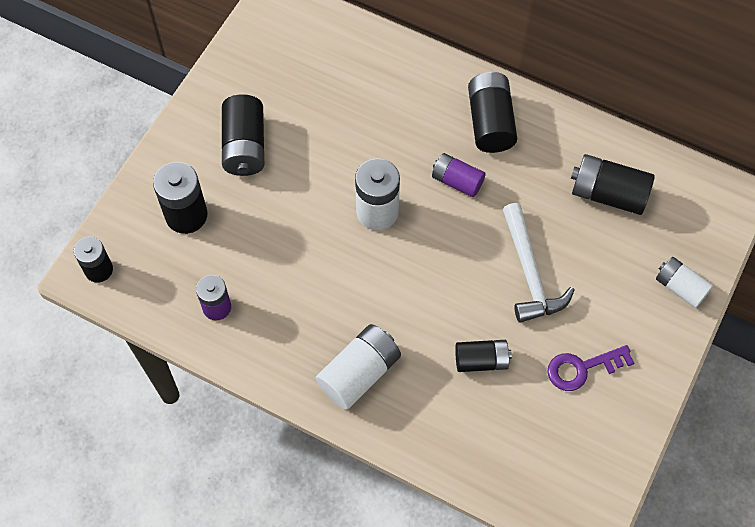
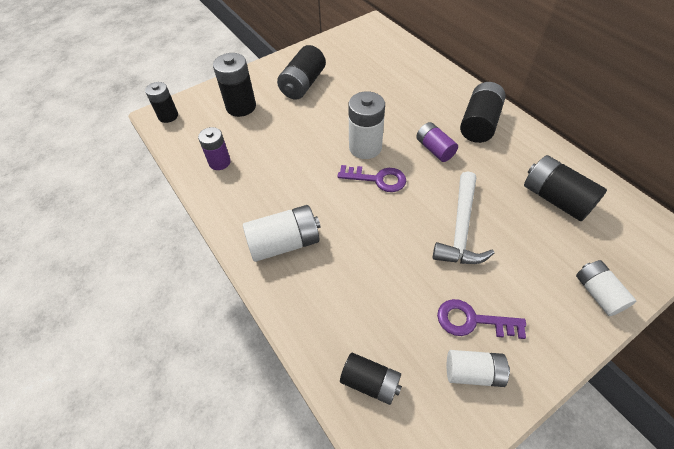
camera: 30 degrees right, 10 degrees down
black battery [455,340,512,372] -> black battery moved to [340,353,402,405]
none -> purple key [337,165,406,192]
none -> white battery [447,350,510,387]

